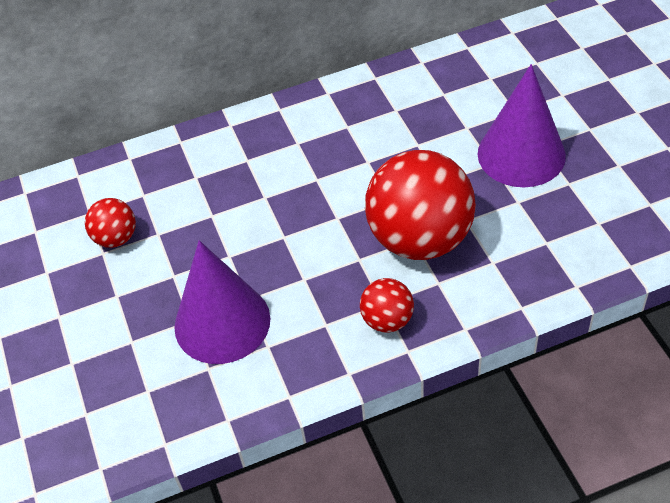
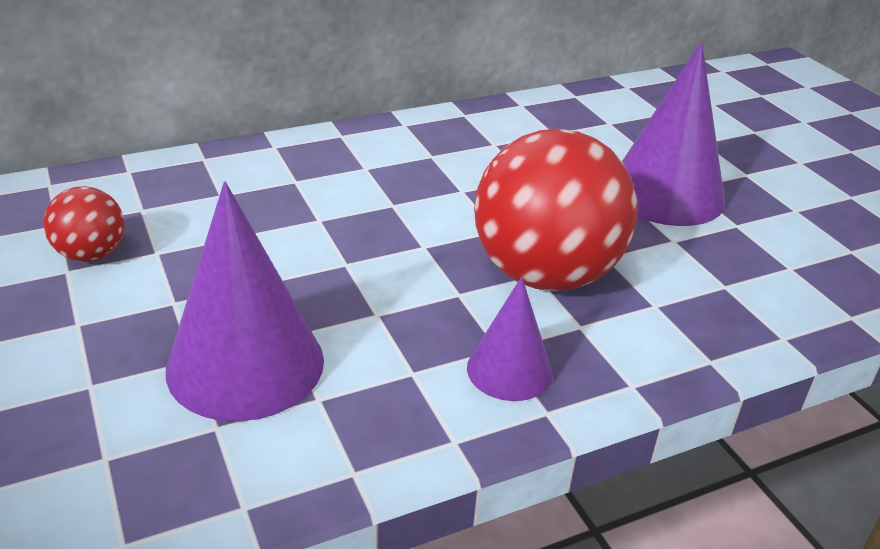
camera: 10 degrees left, 15 degrees down
red ball [360,278,414,333] -> purple cone [467,276,552,401]

